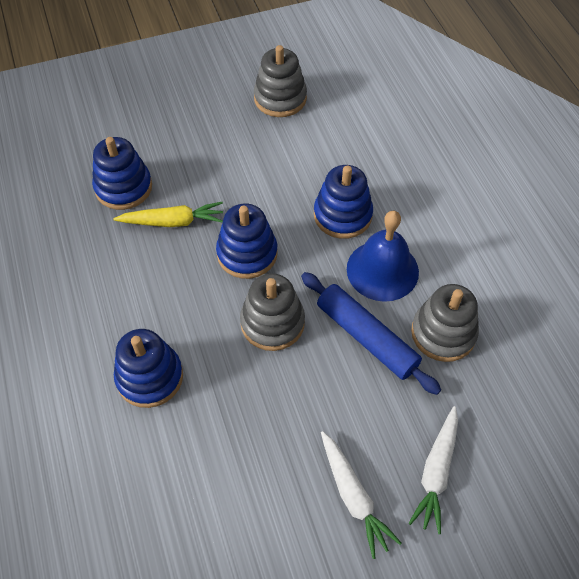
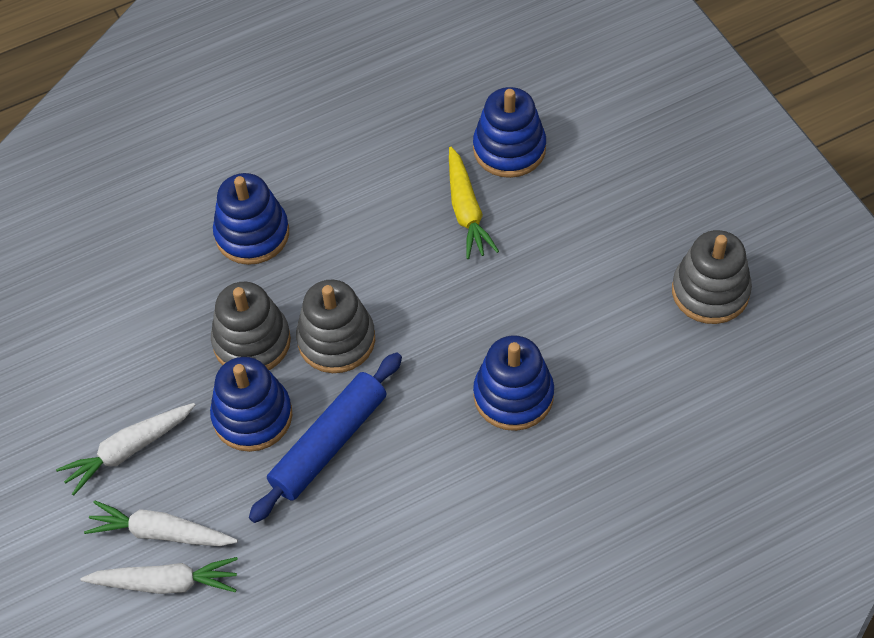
camera: 85 degrees right, 0 degrees up
blue stacking toy [216,204,278,279] -> blue stacking toy moved to [210,357,292,452]
blue bell [347,210,419,302] -> none
grey stacking toy [411,284,479,362] -> grey stacking toy moved to [211,282,291,370]
none -> white carrot [80,557,238,594]

